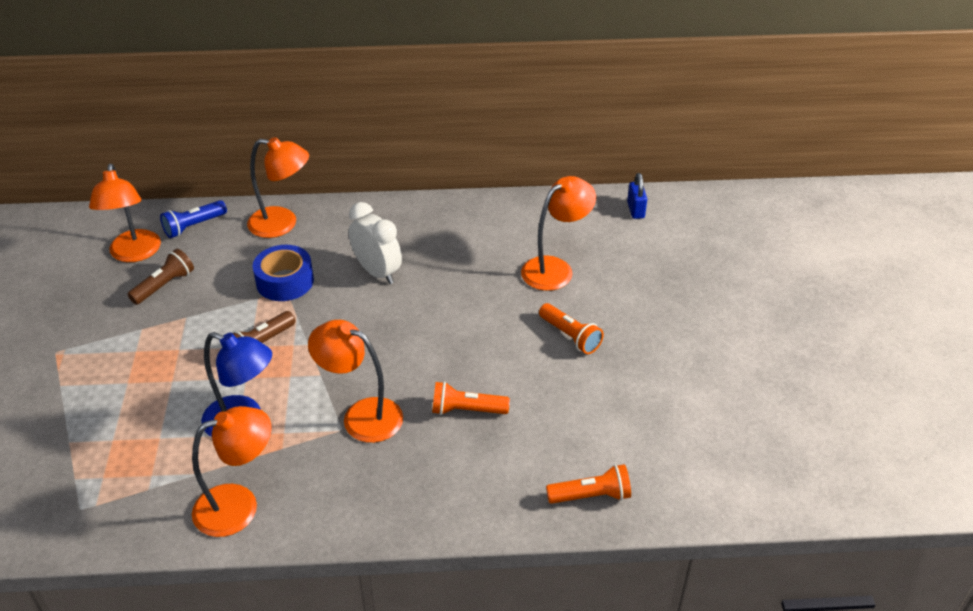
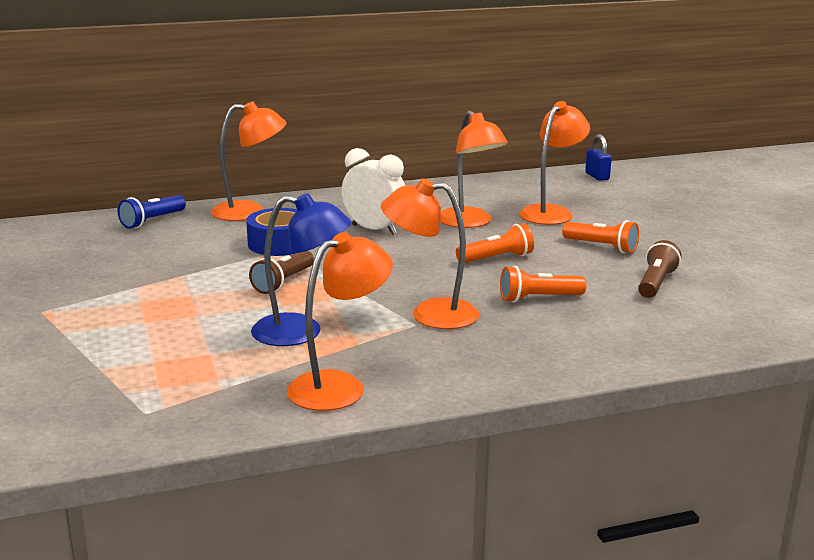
camera: 15 degrees left, 20 degrees down
orange lamp [89,164,161,262] -> orange lamp moved to [440,110,508,228]
brown flashlight [127,249,194,305] -> brown flashlight moved to [638,240,681,298]
orange flashlight [546,464,631,504] -> orange flashlight moved to [456,223,534,263]

